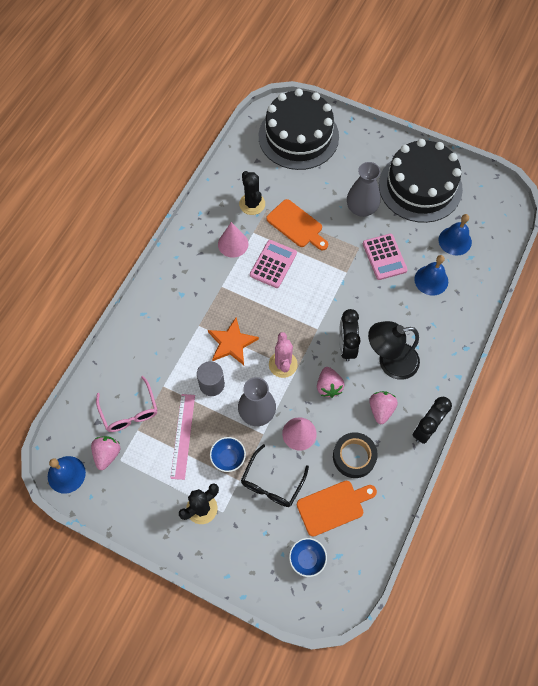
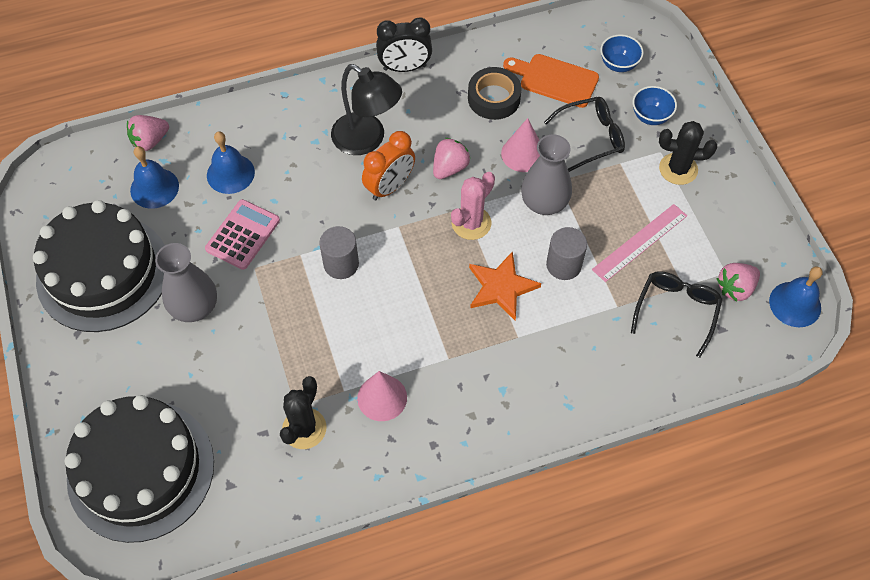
camera: 135 degrees left, 5 degrees down
pink glasses [96,376,157,432] -> black glasses [631,271,722,358]
blue bowl [210,437,246,472] -> blue bowl moved to [633,86,677,125]
pink calculator [250,240,297,288] -> none
orange cutting board [266,199,328,251] -> none
black clock [339,309,361,362] -> orange clock [362,131,415,200]
pink strawberry [369,391,398,424] -> pink strawberry moved to [127,115,169,151]
none -> grey cylinder [319,226,359,279]

